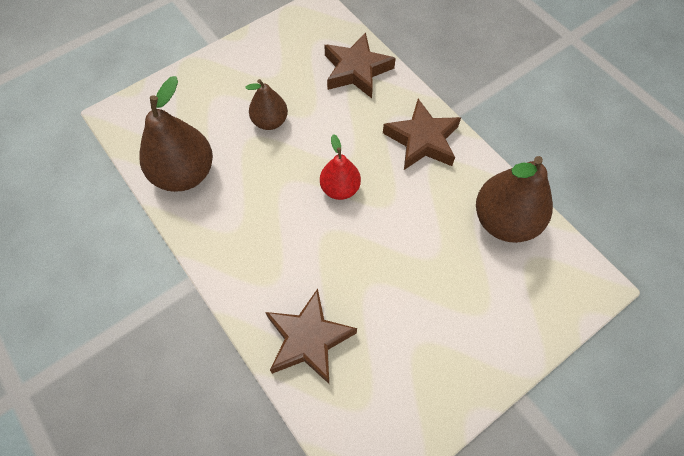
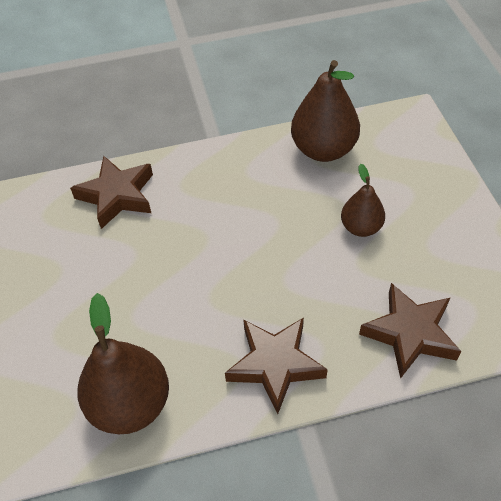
camera: 115 degrees right, 10 degrees down
red pear [320,134,361,200] -> none

